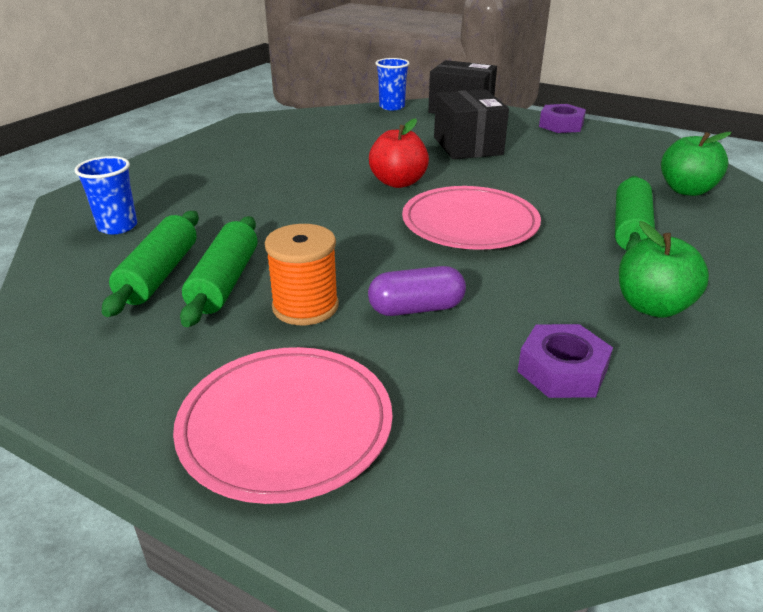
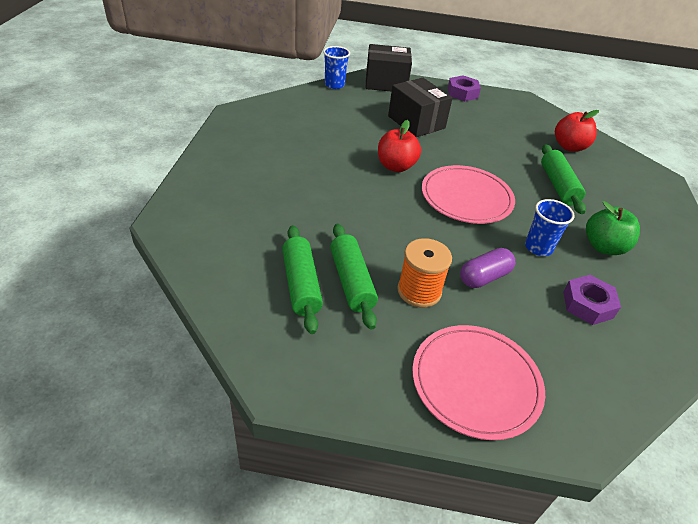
camera: 25 degrees left, 10 degrees up
blue cup [75,156,137,234] -> blue cup moved to [525,199,574,256]
green apple [661,132,731,196] -> red apple [555,110,599,152]

